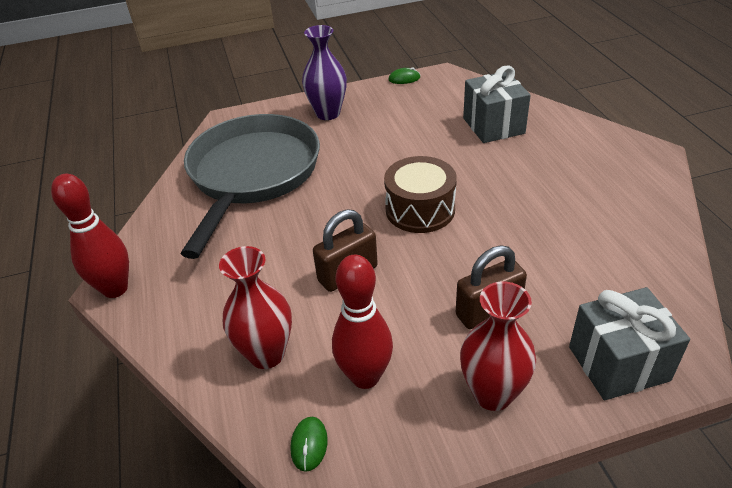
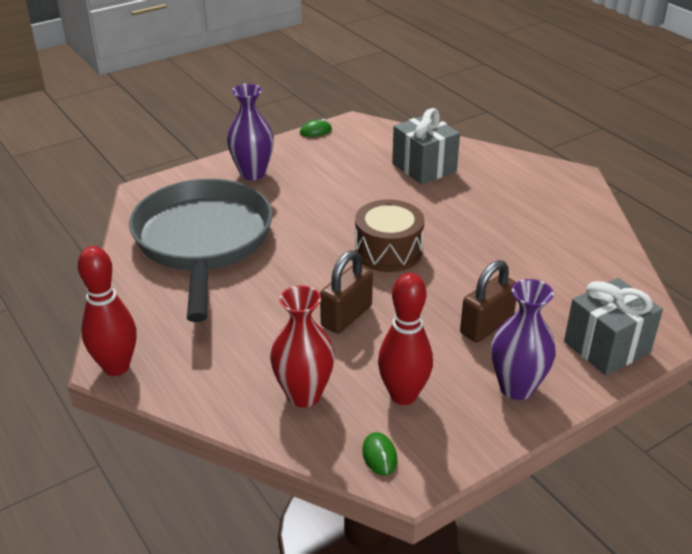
camera: 20 degrees left, 5 degrees down
red vase [460,281,536,411] -> purple vase [491,279,556,400]

